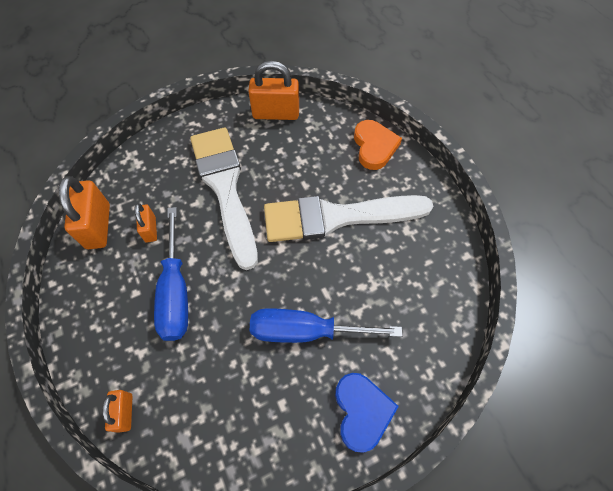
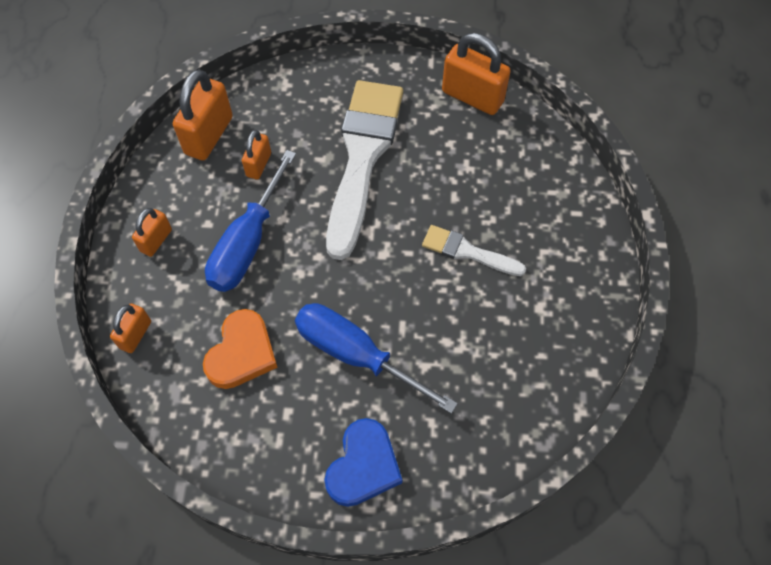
camera: 30 degrees right, 0 degrees up
white brush [264,195,433,242] -> white brush [422,225,526,276], size x0.48
orange heart [354,120,402,170] -> orange heart moved to [203,309,278,389]
none -> orange padlock [132,208,172,257]

